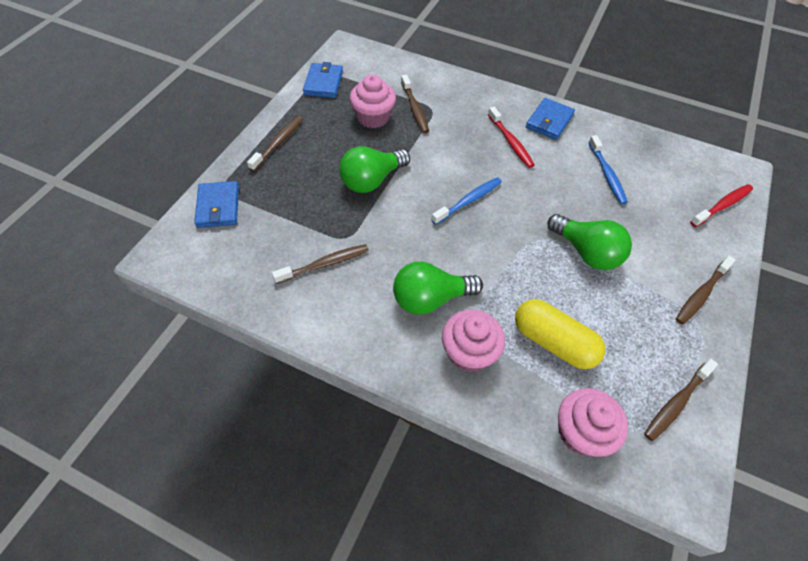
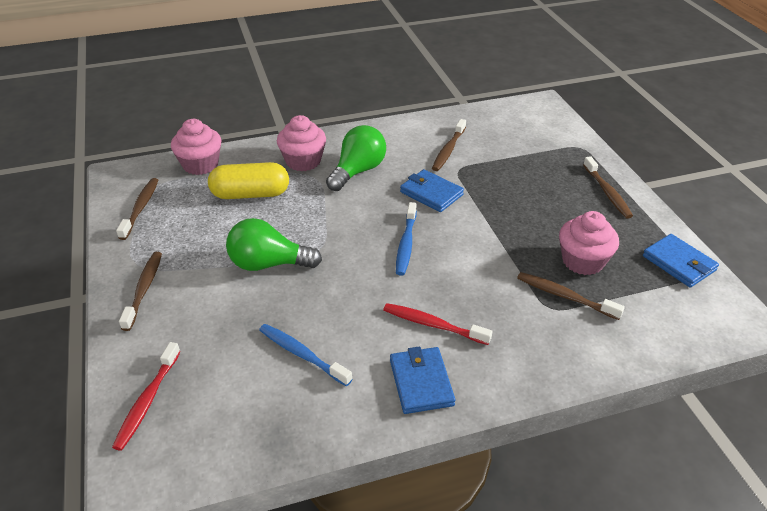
camera: 140 degrees right, 15 degrees down
blue wallet [194,181,239,228] -> blue wallet moved to [400,169,464,212]
green light bulb [339,146,410,193] -> none

